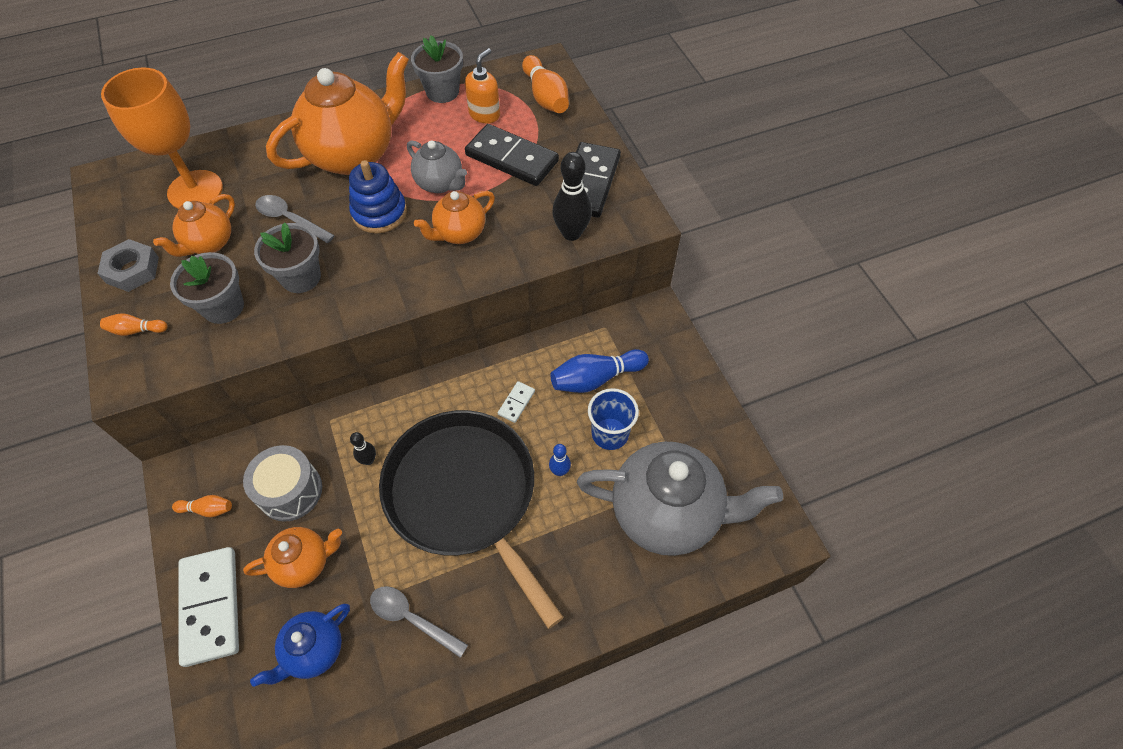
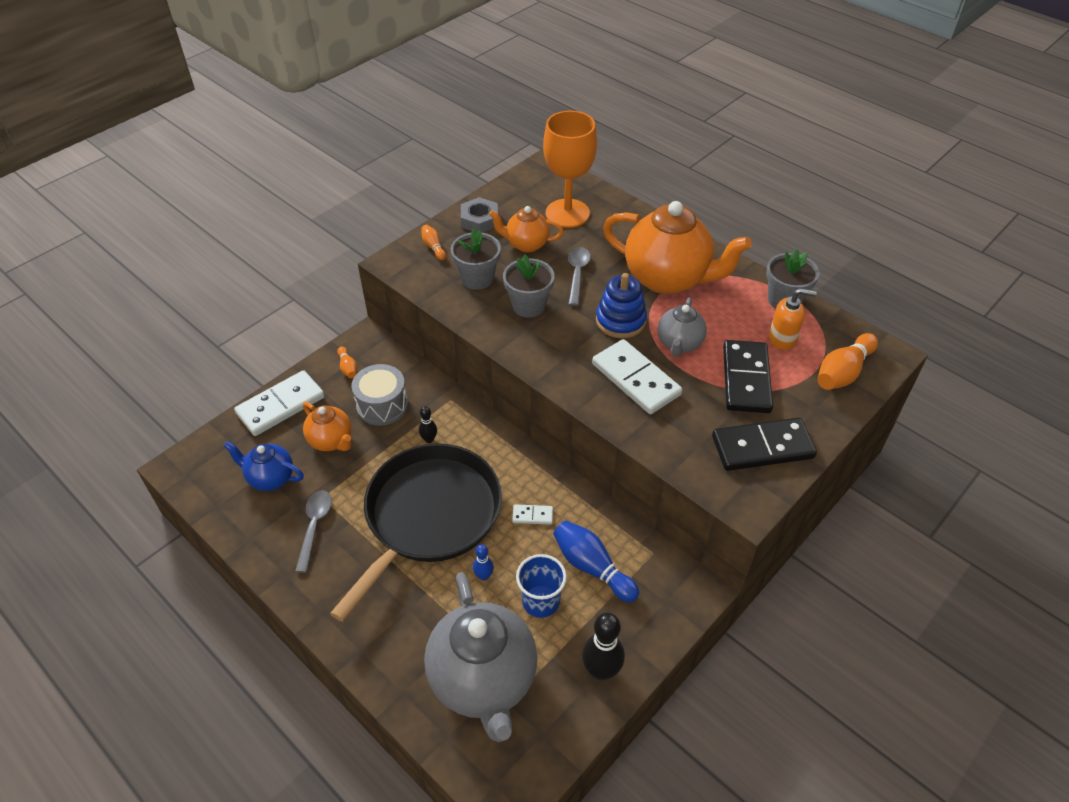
camera: 65 degrees right, 10 degrees down
orange teapot [414,191,495,244] -> white domino [592,339,682,414]
black bowling pin [552,152,592,241] -> black bowling pin moved to [582,613,625,681]

